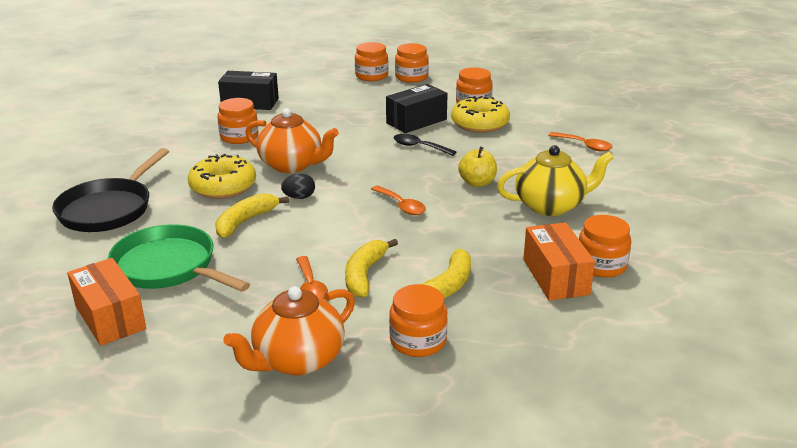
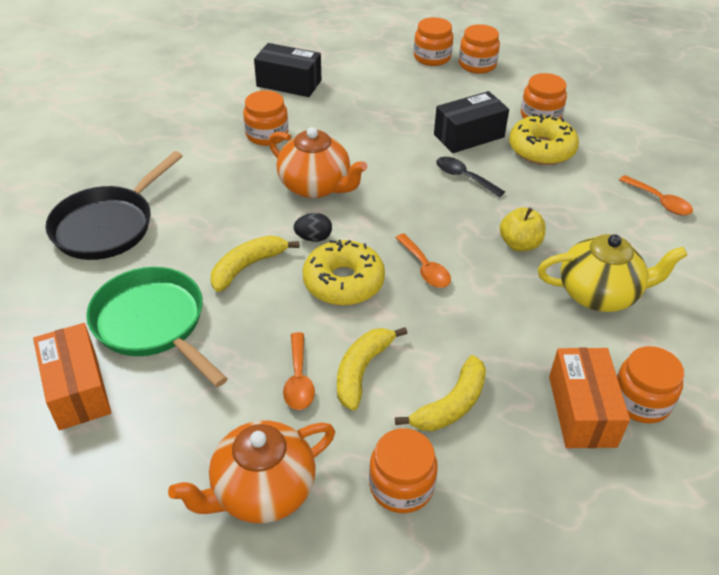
camera: 10 degrees right, 15 degrees up
yellow donut [188,154,256,199] -> yellow donut moved to [302,240,385,306]

